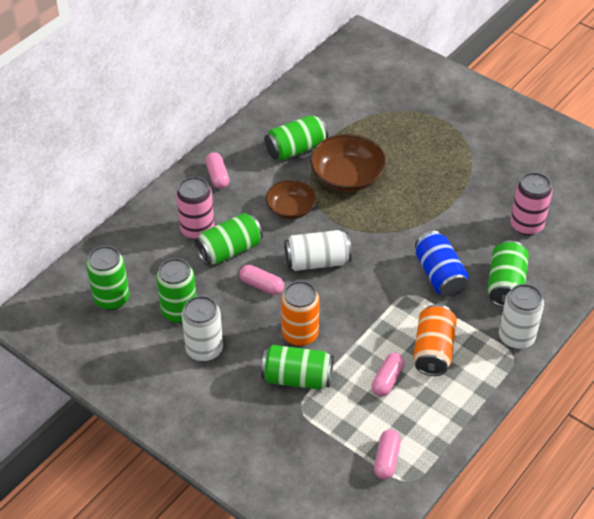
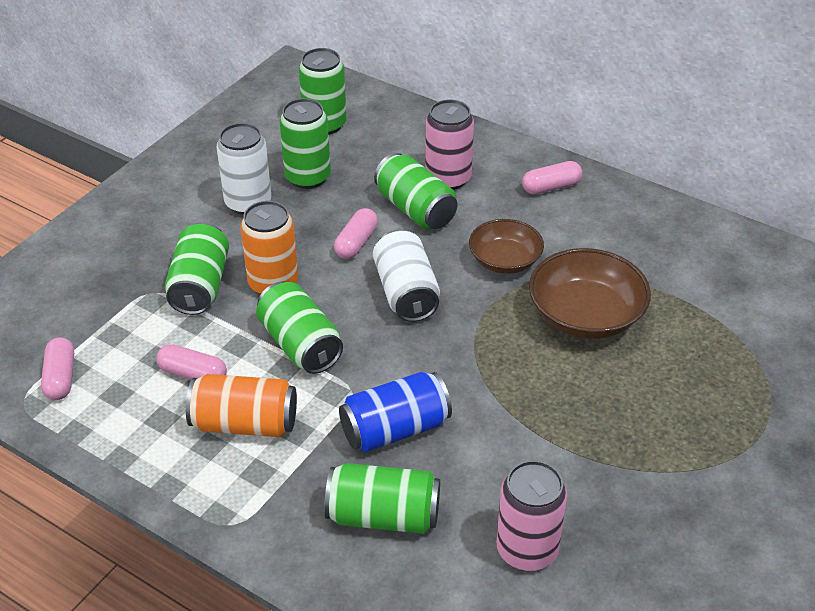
camera: 85 degrees right, 5 degrees down
green can [265,115,328,161] -> green can moved to [256,281,343,374]
pink capsule [374,429,401,480] -> pink capsule turned 75 degrees clockwise [41,337,74,400]
white can [499,284,544,349] -> none

